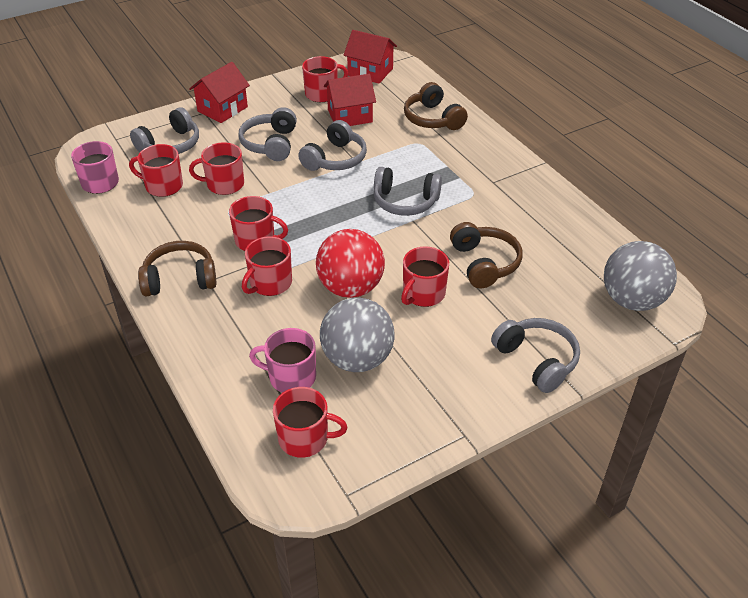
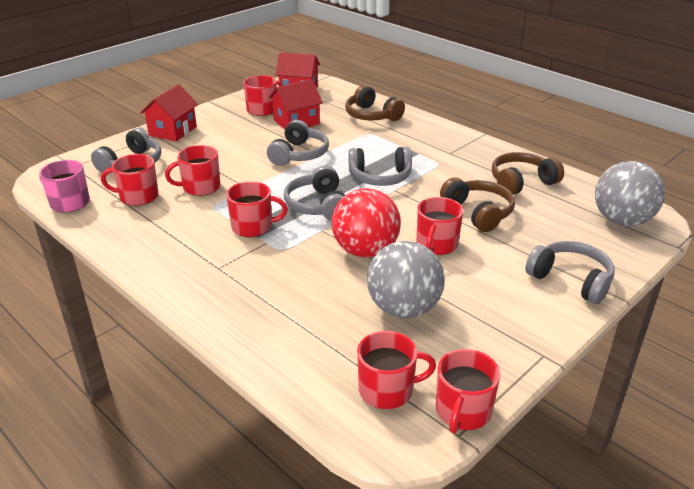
camera: 15 degrees left, 10 degrees down
brown headphones [138,241,216,297] -> brown headphones moved to [492,152,564,195]
grey headphones [239,107,297,161] -> grey headphones moved to [284,166,345,221]
red mug [242,236,292,296] -> red mug moved to [436,349,500,434]
pink mug [249,328,316,393] -> none

